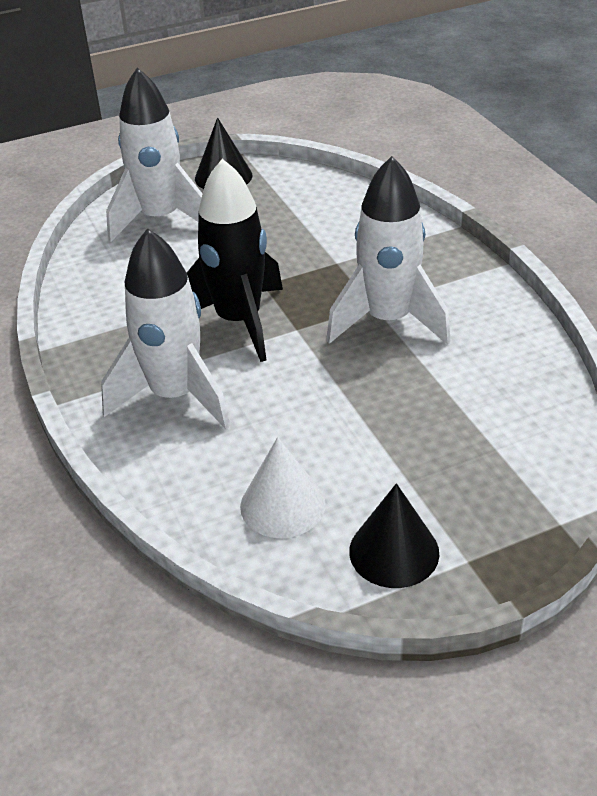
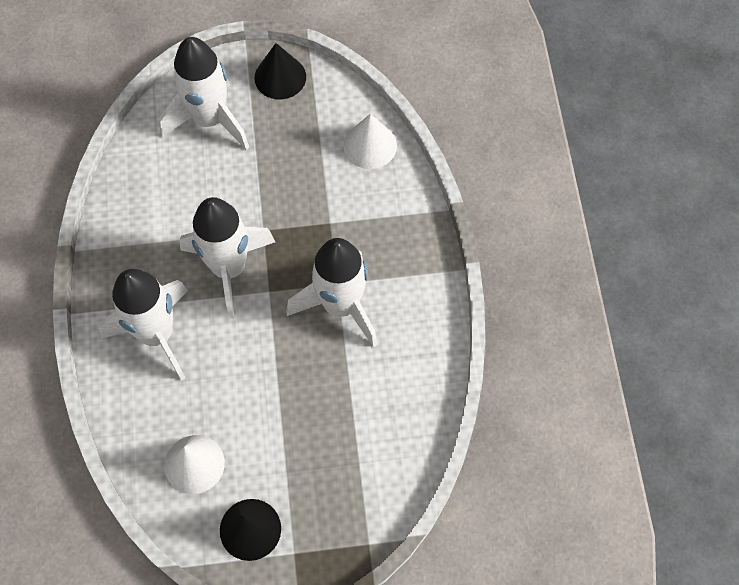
camera: 15 degrees right, 25 degrees up
black rocket [187,159,283,362] -> white rocket [179,197,275,319]
none -> white cone [344,114,397,169]

